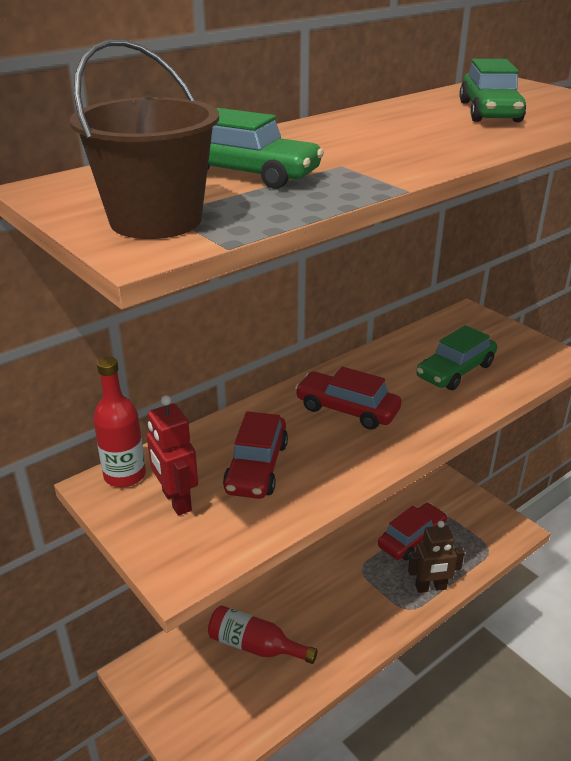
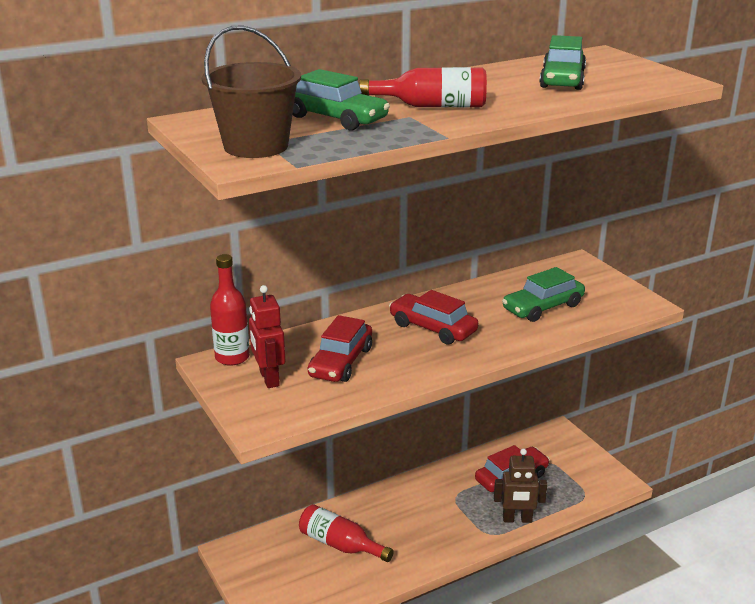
camera: 10 degrees right, 5 degrees down
none -> red bottle [359,67,487,108]

